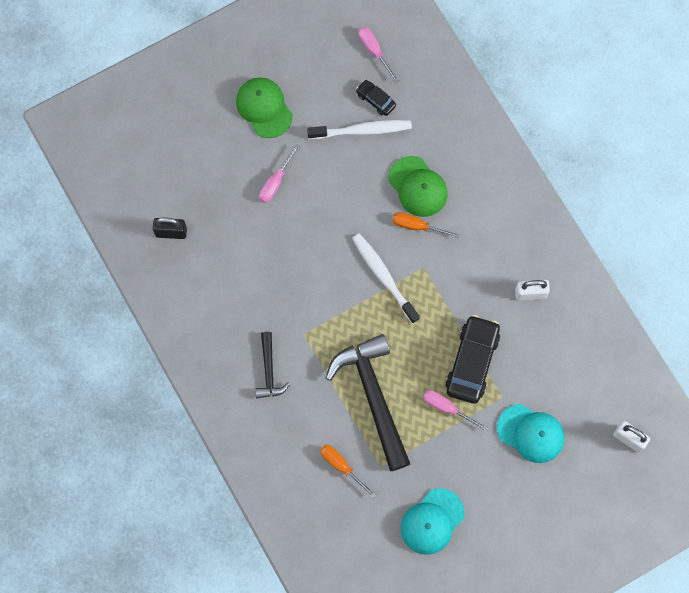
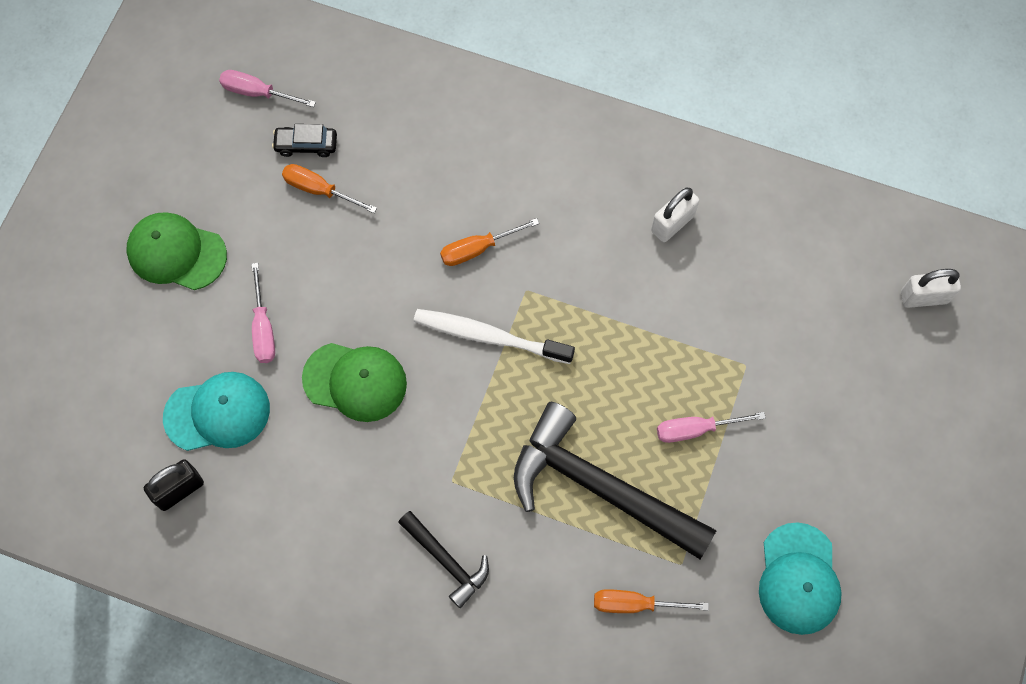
camera: 40 degrees left, 5 degrees down
white toothbrush [307,120,412,139] -> orange screwdriver [282,164,377,213]
green cap [389,156,448,217] -> green cap moved to [302,343,407,422]
black car [445,315,500,404] -> none
turquoise cap [497,404,564,463] -> turquoise cap moved to [163,372,270,451]

